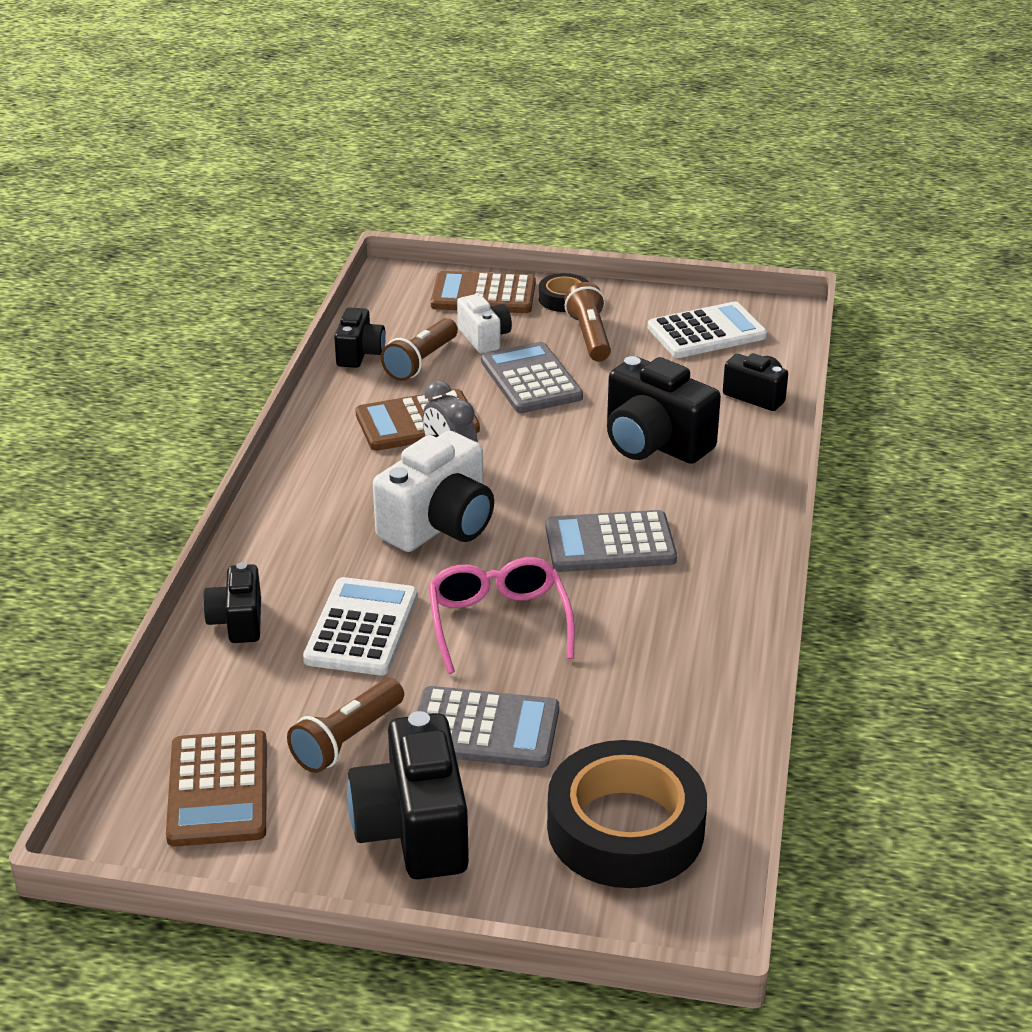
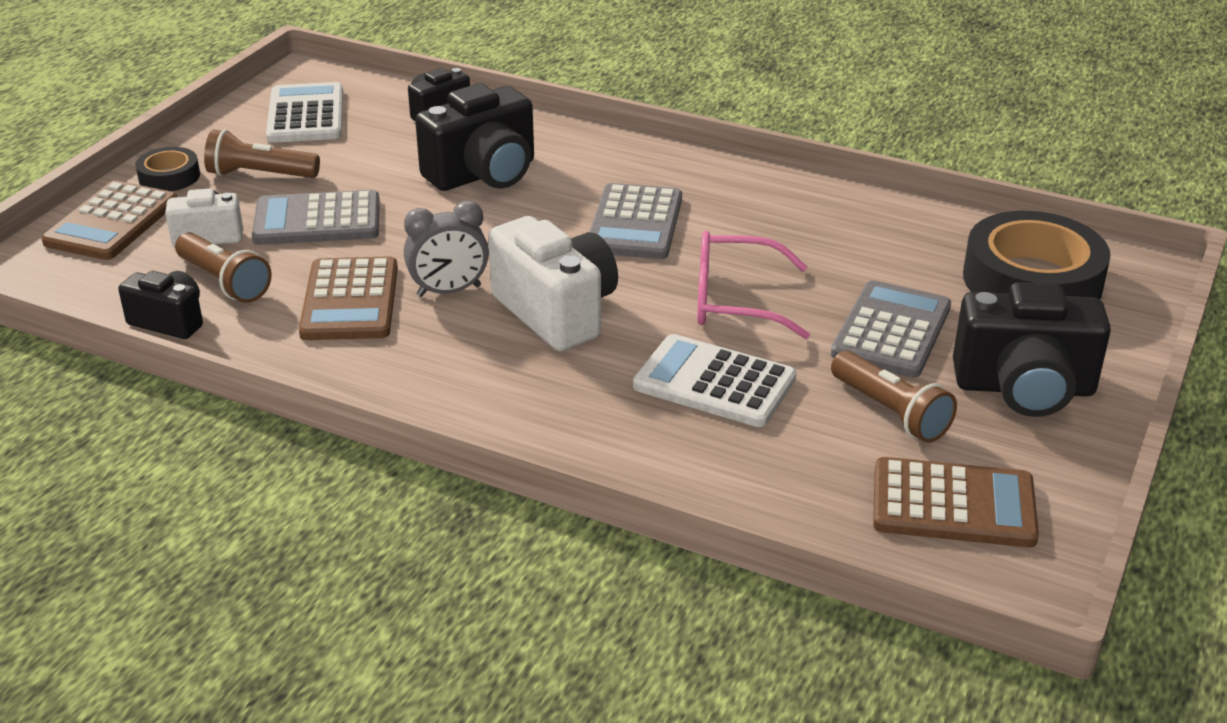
camera: 75 degrees left, 0 degrees up
black camera [203,562,261,643] -> none

